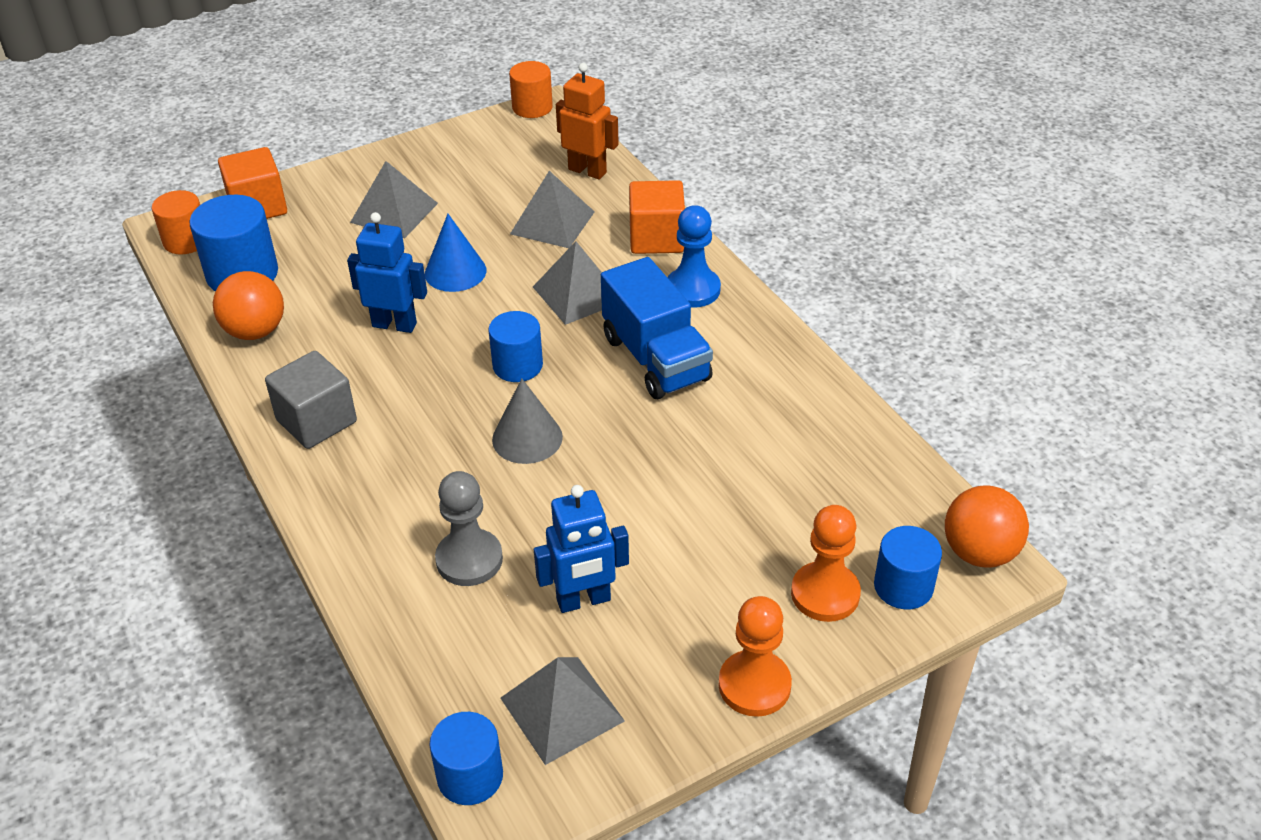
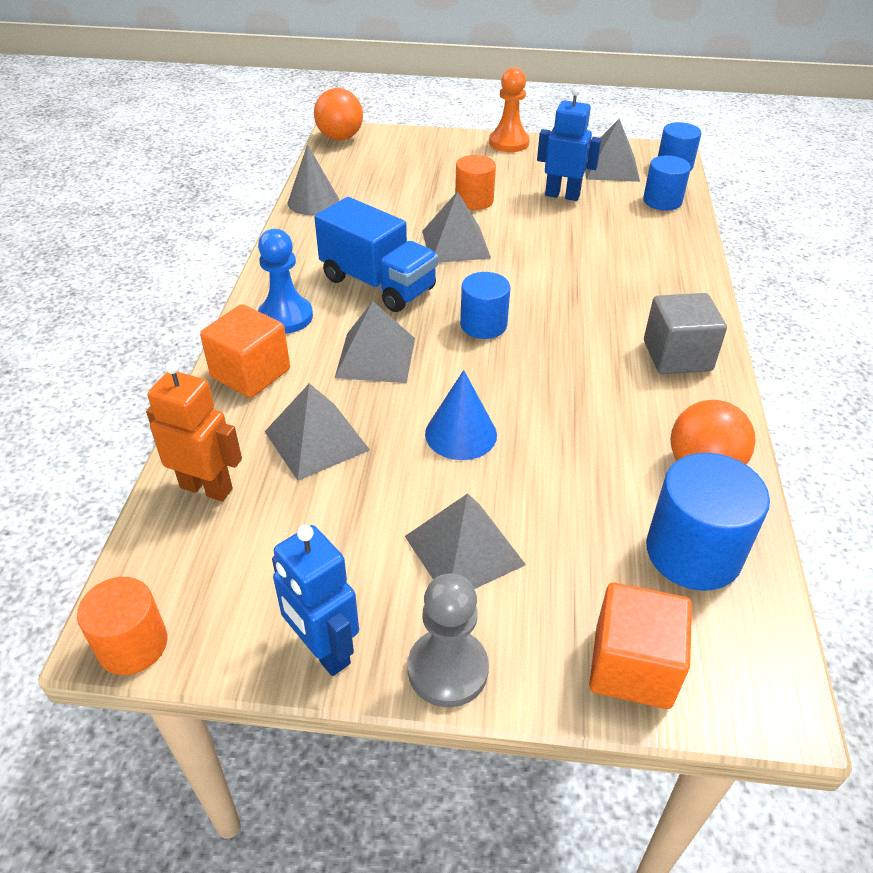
camera: 145 degrees left, 0 degrees up
orange cylinder [152,190,200,255] -> orange cylinder moved to [455,155,496,210]
blue robot [347,212,427,333] -> blue robot moved to [272,525,359,676]
grey pawn [435,471,503,586] -> grey pawn moved to [408,573,489,707]
grey cone [492,378,563,464] -> grey cone moved to [288,144,339,215]
orange robot [556,63,619,180] -> orange robot turned 135 degrees clockwise [146,360,242,501]
blue truck [601,257,713,399] -> blue truck turned 120 degrees clockwise [314,197,438,312]
orange pawn [791,505,861,622] -> none
blue cylinder [874,526,942,609] -> blue cylinder moved to [643,155,691,210]
none -> grey pyramid [422,191,491,263]

